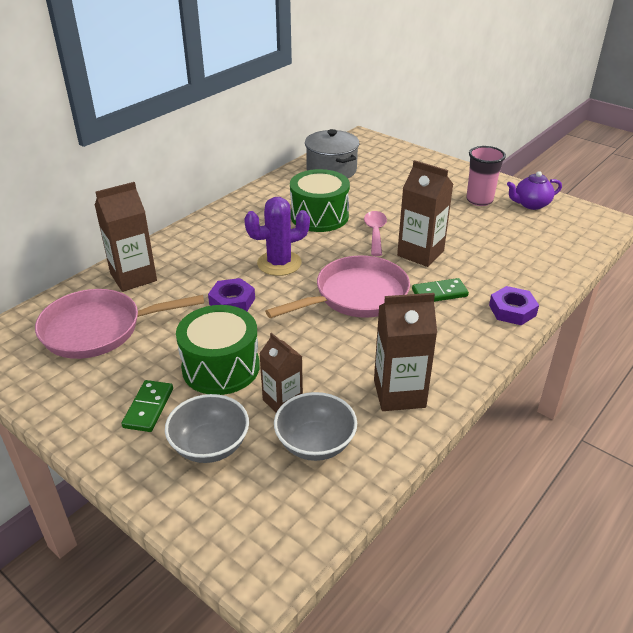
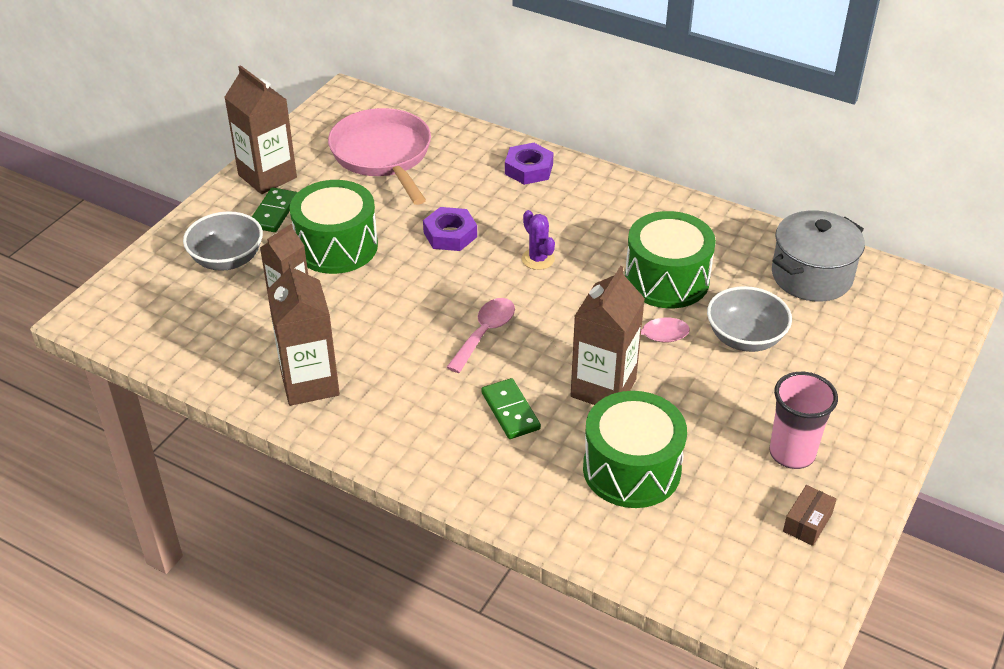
camera: 80 degrees right, 5 degrees up
brown carton [95,182,157,292] -> brown carton moved to [224,65,297,194]
green domino [121,380,173,432] -> green domino turned 75 degrees counterclockwise [252,188,298,232]
purple cactus [244,197,310,276] -> purple cactus [522,210,555,270], size x0.58
pink pan [265,255,410,318] -> pink spoon [446,298,515,373]
grey bowl [274,392,357,461] -> grey bowl moved to [707,286,792,352]
purple nut [489,286,539,325] -> purple nut moved to [505,143,554,185]
purple teapot [507,171,562,210] -> brown box [783,485,836,546]
none -> green drum [583,391,687,508]

